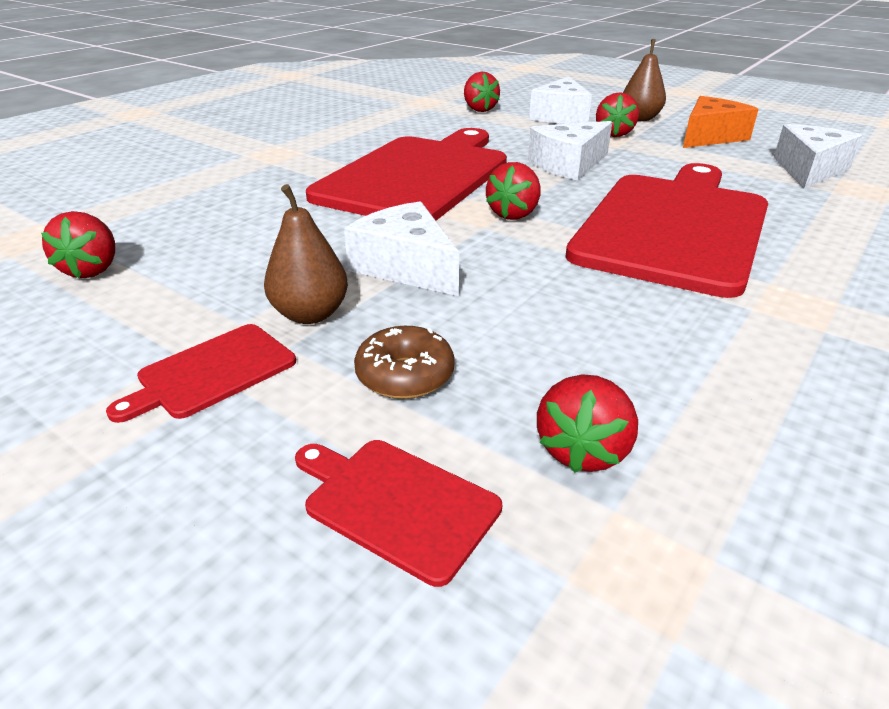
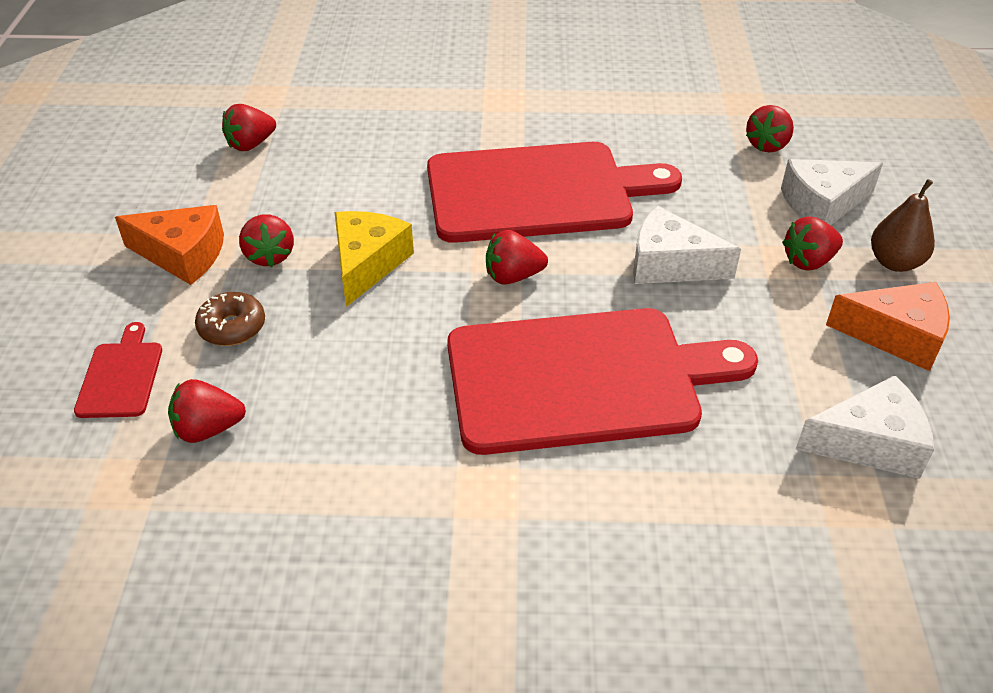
camera: 55 degrees right, 10 degrees up
red cutting board [106,324,296,423] -> orange cheese [115,205,224,285]
brown pear [264,184,348,324] -> red strawberry [239,214,294,267]
white cheese [344,201,459,296] -> yellow cheese [334,211,414,307]

